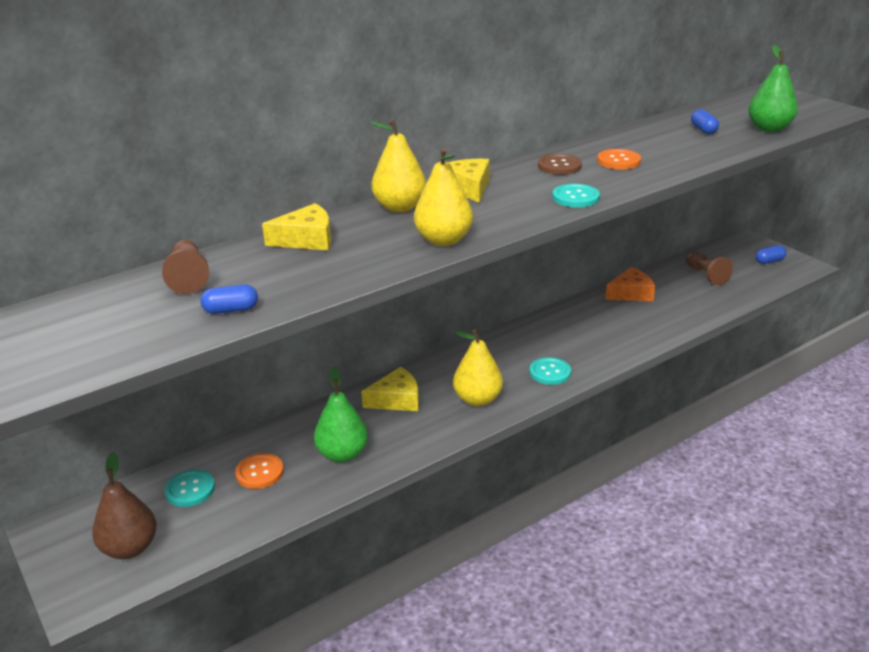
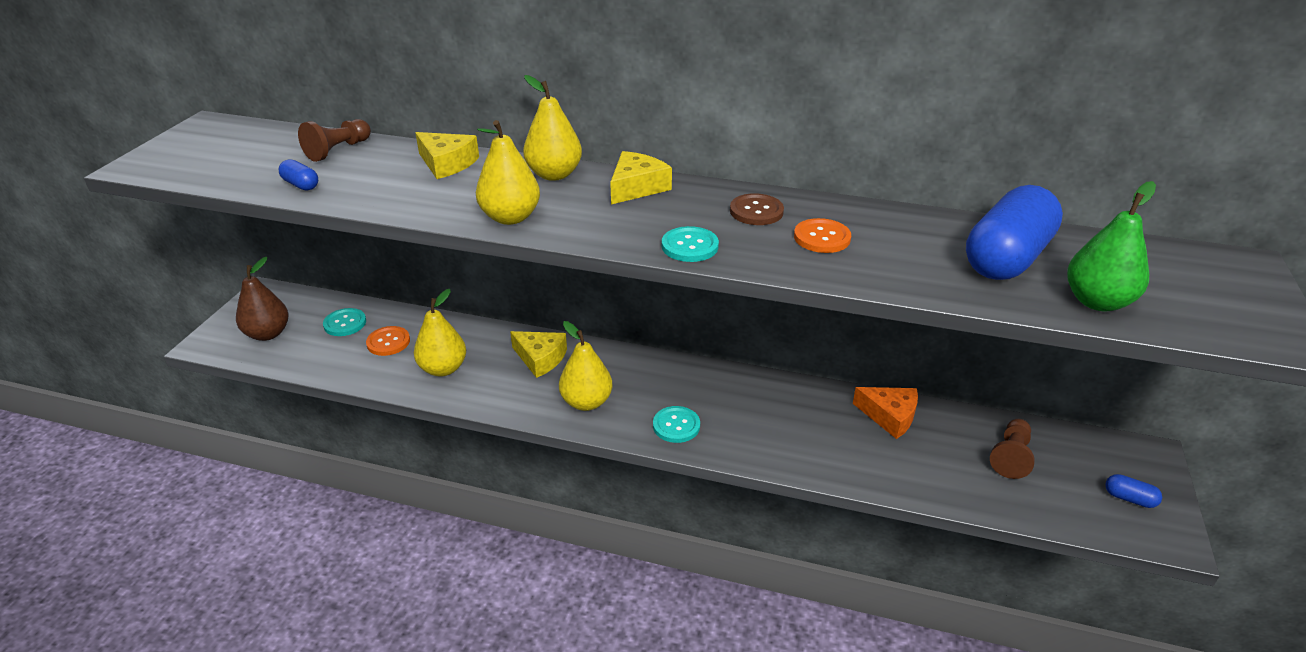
camera: 50 degrees right, 5 degrees up
green pear [314,366,368,463] -> yellow pear [414,289,466,376]
blue capsule [691,109,719,134] -> blue capsule [966,185,1063,280], size x2.42

